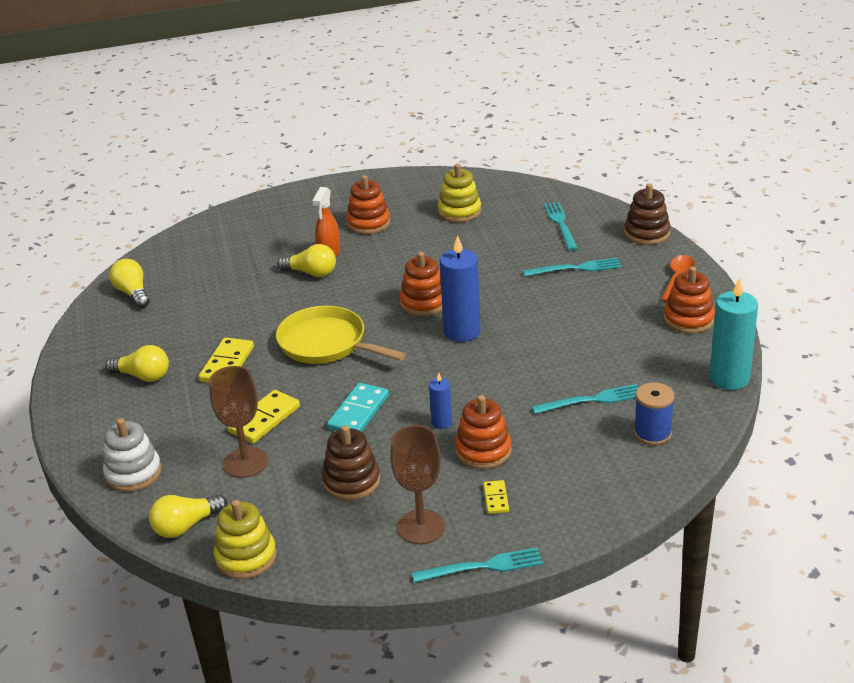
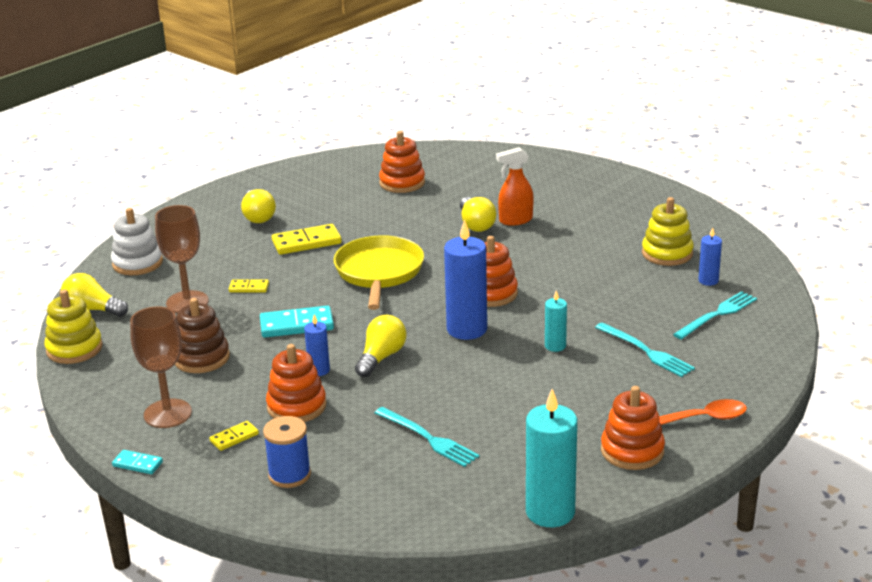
camera: 55 degrees right, 5 degrees down
yellow light bulb [109,259,150,308] -> yellow light bulb moved to [355,315,407,377]
yellow domino [228,390,300,443] -> yellow domino [229,279,269,292], size x0.56
orange stacking toy [346,175,391,234] -> orange stacking toy moved to [379,131,425,193]
turquoise fork [412,548,543,583] -> turquoise domino [112,450,163,474]
brown stacking toy [624,184,671,245] -> none
blue spool [634,382,675,446] -> blue spool moved to [263,416,311,488]
none -> turquoise candle [545,290,567,352]
none -> blue candle [698,227,722,286]

